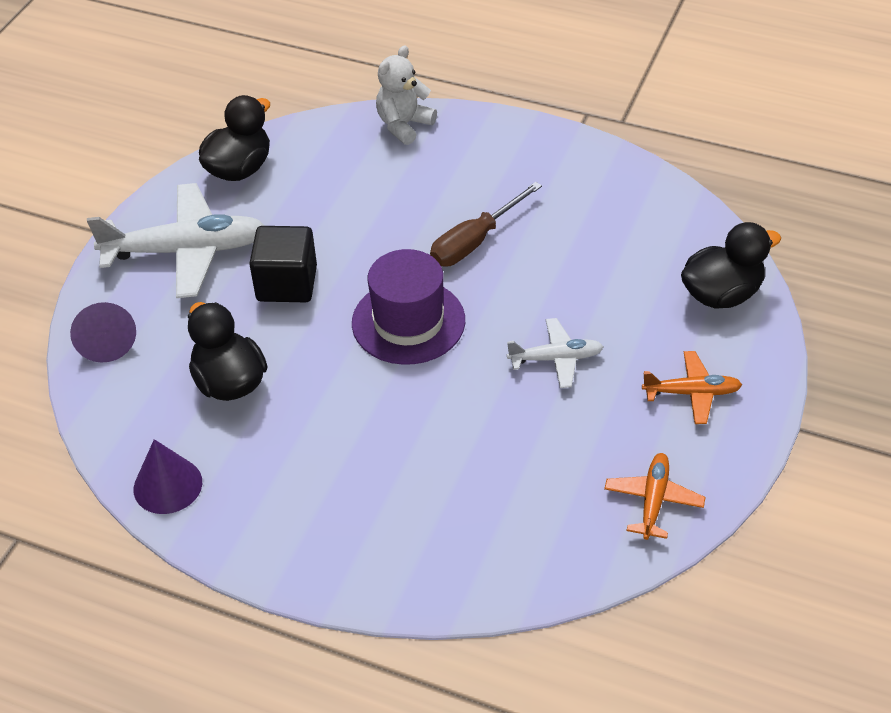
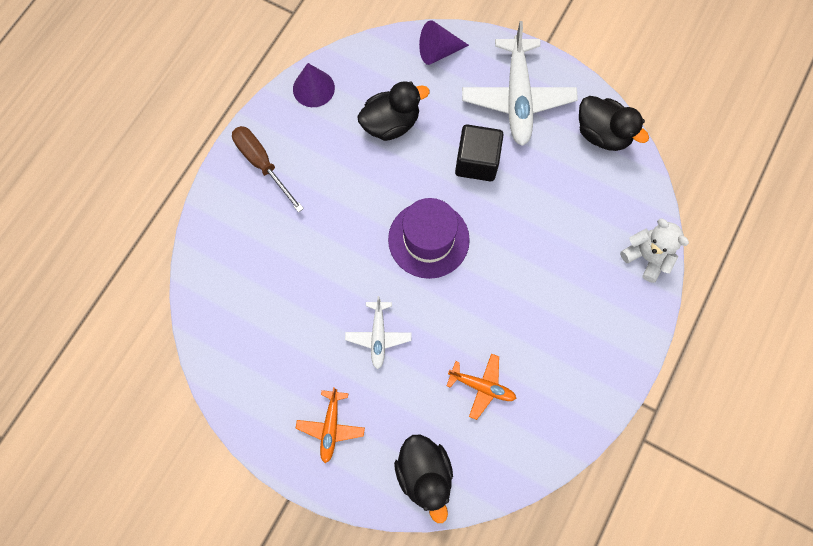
camera: 95 degrees right, 25 degrees up
brown screwdriver [430,182,542,267] -> brown screwdriver moved to [232,126,304,213]
orange plane [604,453,705,540] -> orange plane moved to [446,354,517,420]

